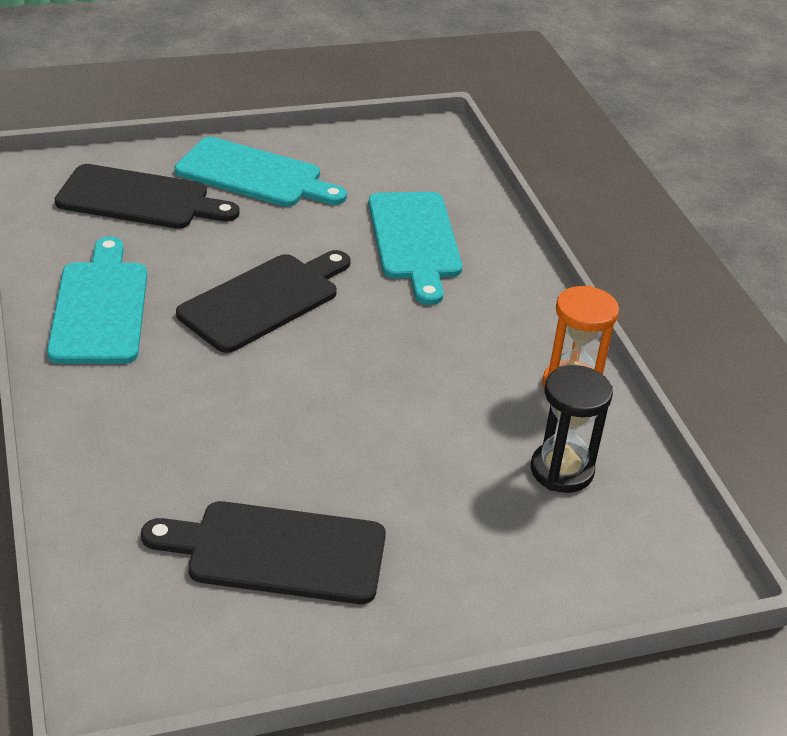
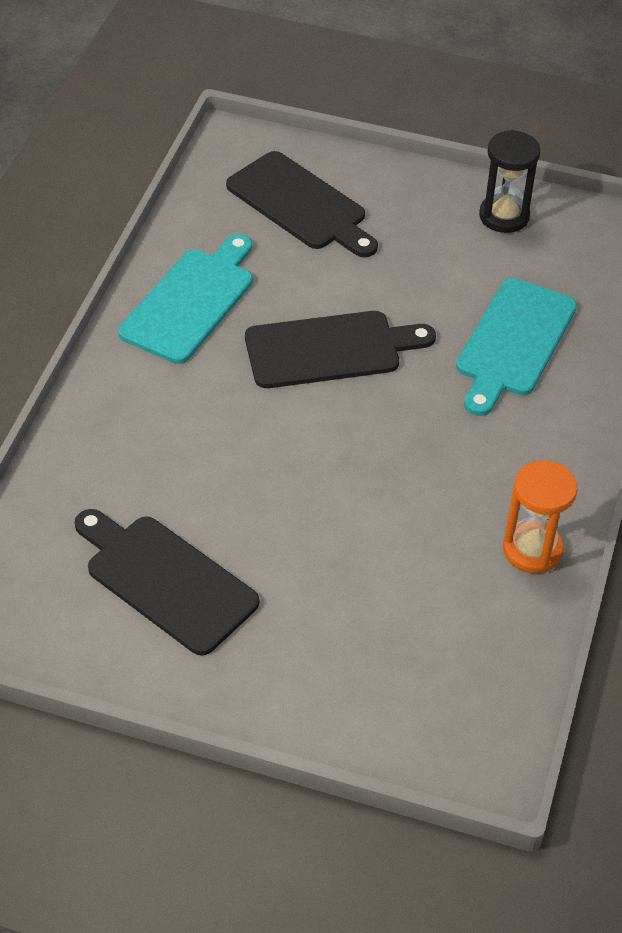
camera: 35 degrees right, 10 degrees up
turquoise cutting board [175,137,347,207] -> none
black hourglass [531,365,613,493] -> black hourglass moved to [479,130,541,233]

